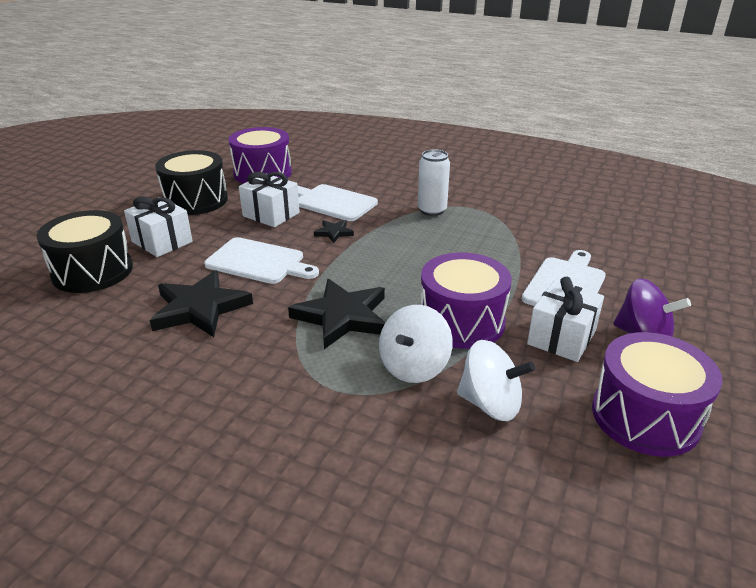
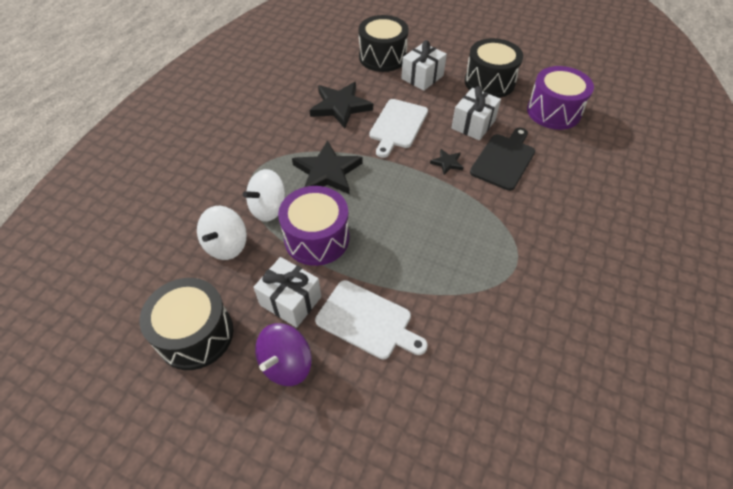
camera: 90 degrees right, 20 degrees up
white cutting board [298,184,378,221] -> black cutting board [470,128,535,191]
white spinning top [379,305,453,383] -> white spinning top turned 75 degrees counterclockwise [243,169,286,222]
white can [418,149,450,216] -> none
purple drum [592,332,723,457] -> black drum [139,278,233,370]

